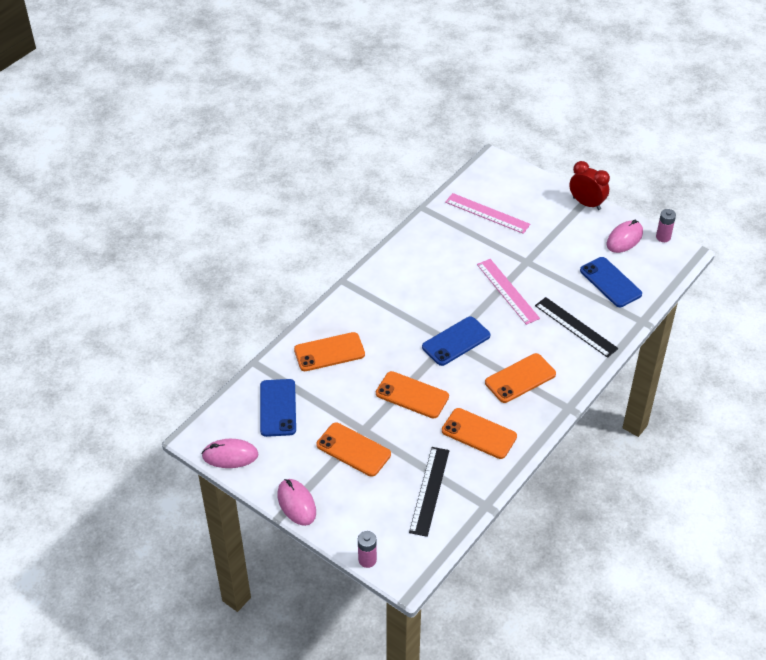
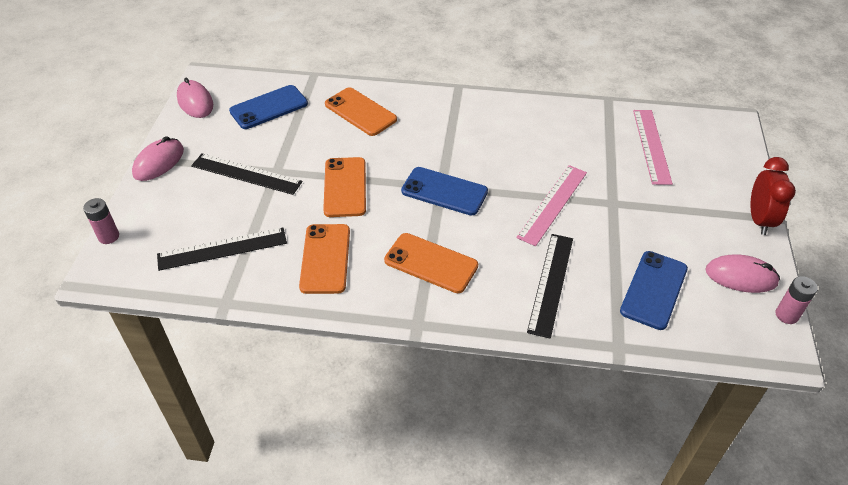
camera: 60 degrees right, 0 degrees up
orange phone [316,422,391,477] -> black ruler [191,153,303,195]

